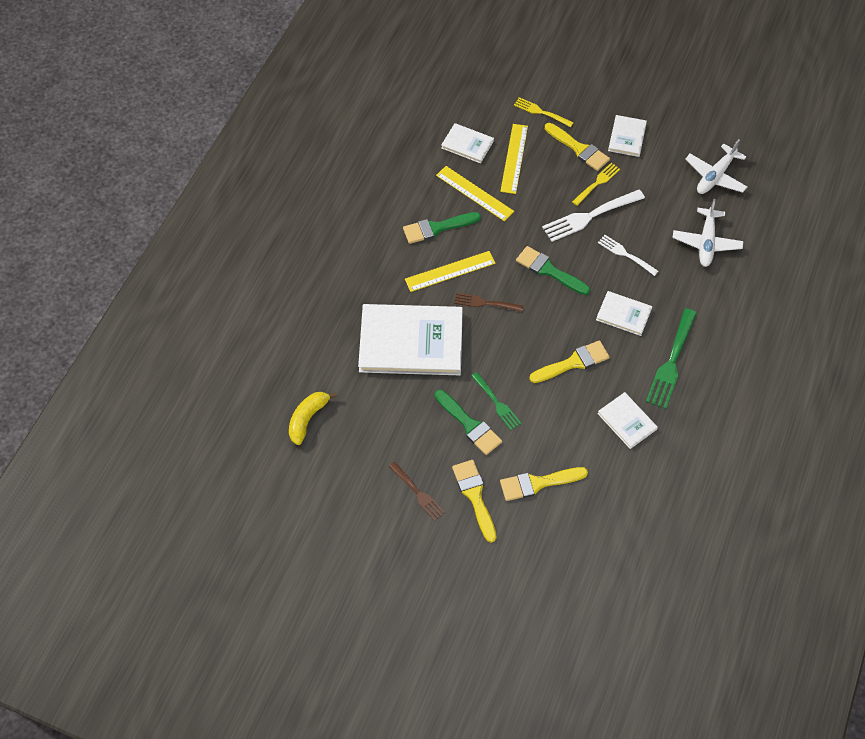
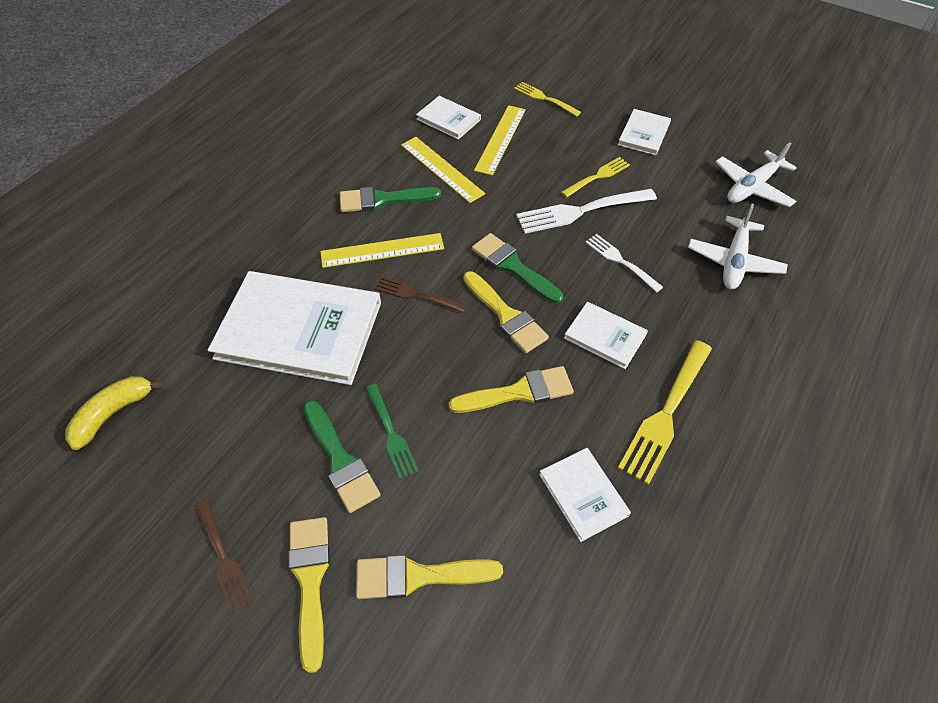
camera: 10 degrees right, 5 degrees down
yellow brush [545,123,610,171] -> yellow brush moved to [463,271,549,353]
green fork [646,308,697,409] -> yellow fork [618,340,712,485]

